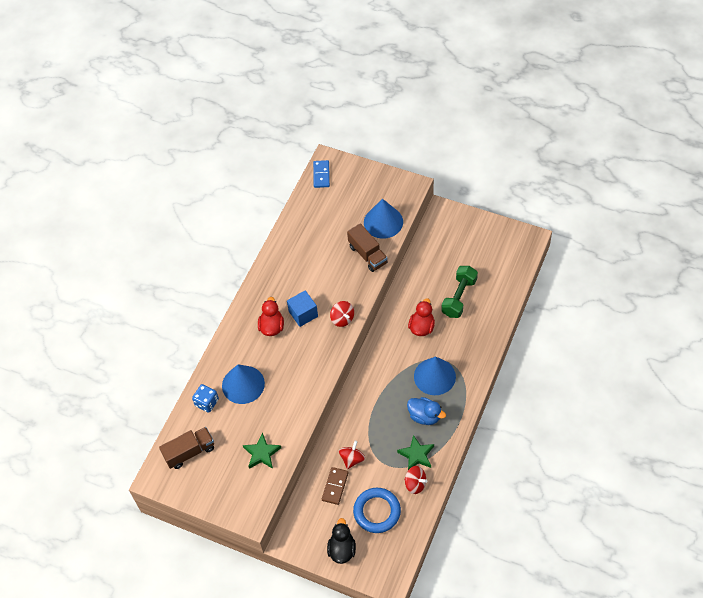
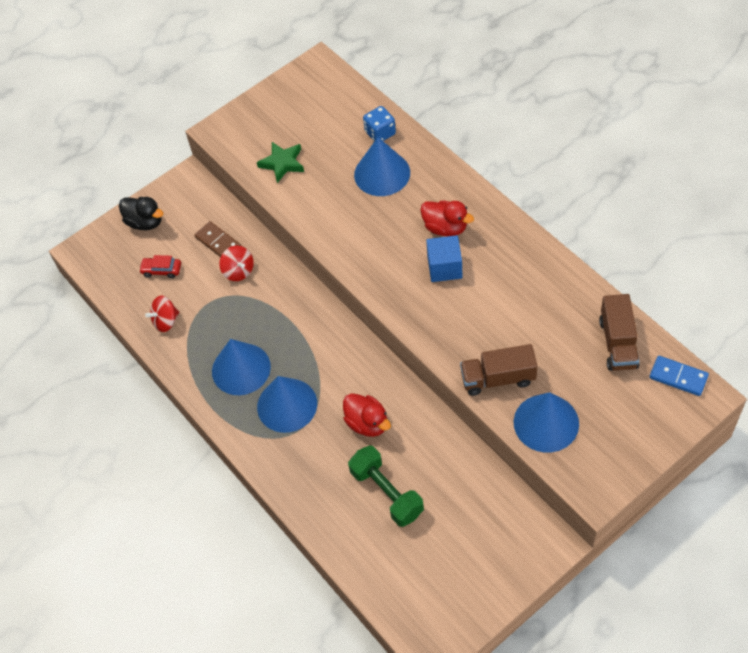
camera: 120 degrees right, 0 degrees up
brown truck [159,427,214,469] -> brown truck moved to [599,294,640,371]
red spinning top [330,301,354,327] -> none
blue ring [353,488,401,533] -> red car [139,255,181,278]
green star [397,435,434,470] -> none
blue duck [407,397,446,425] -> blue cone [212,339,271,395]

